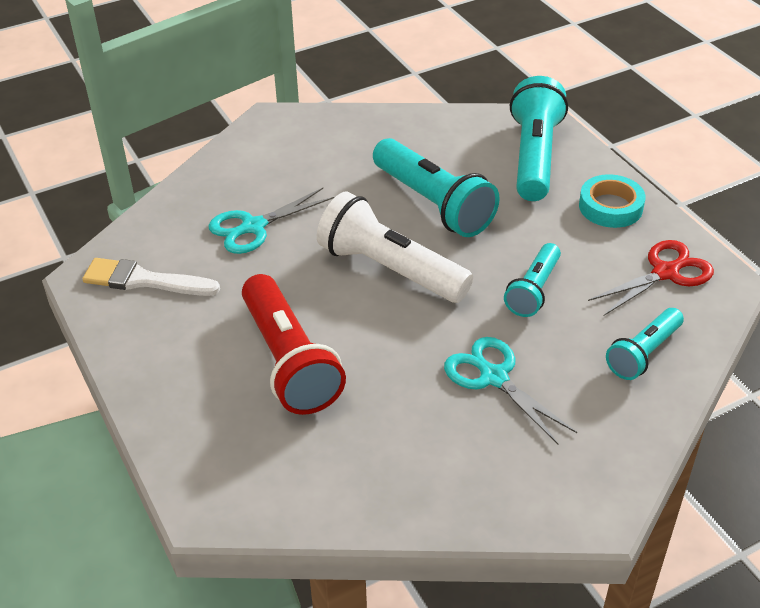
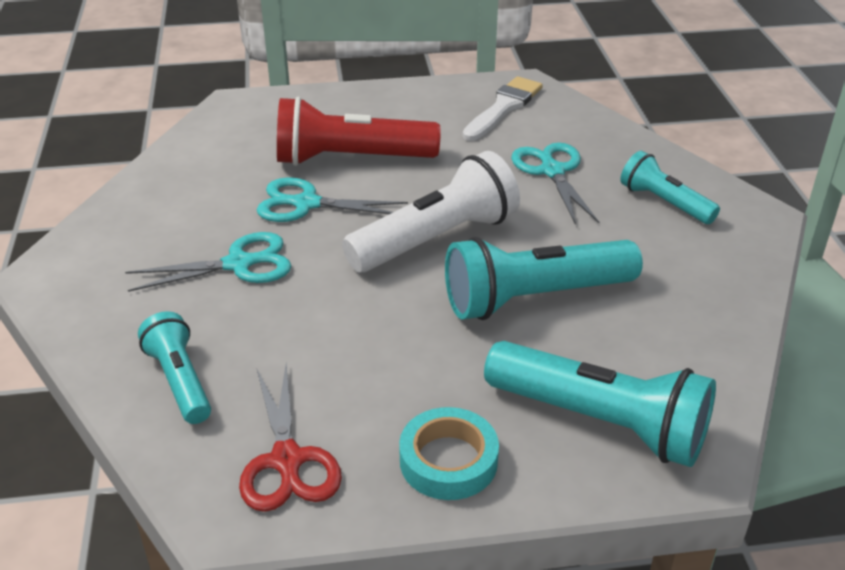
camera: 110 degrees right, 5 degrees down
turquoise flashlight [504,243,561,317] -> turquoise flashlight moved to [620,151,720,224]
none -> turquoise scissors [257,177,408,222]

